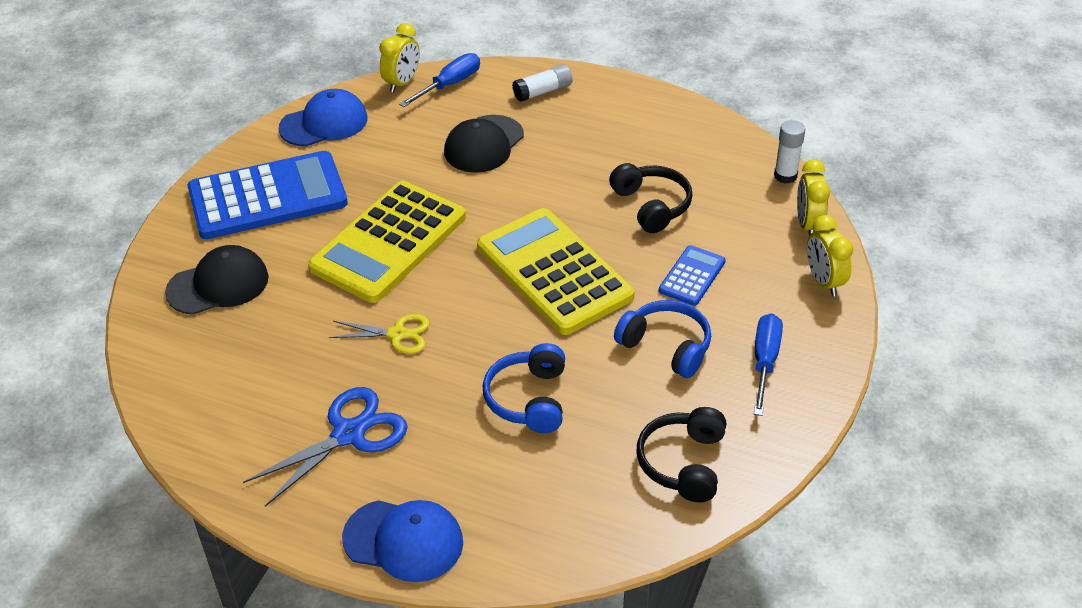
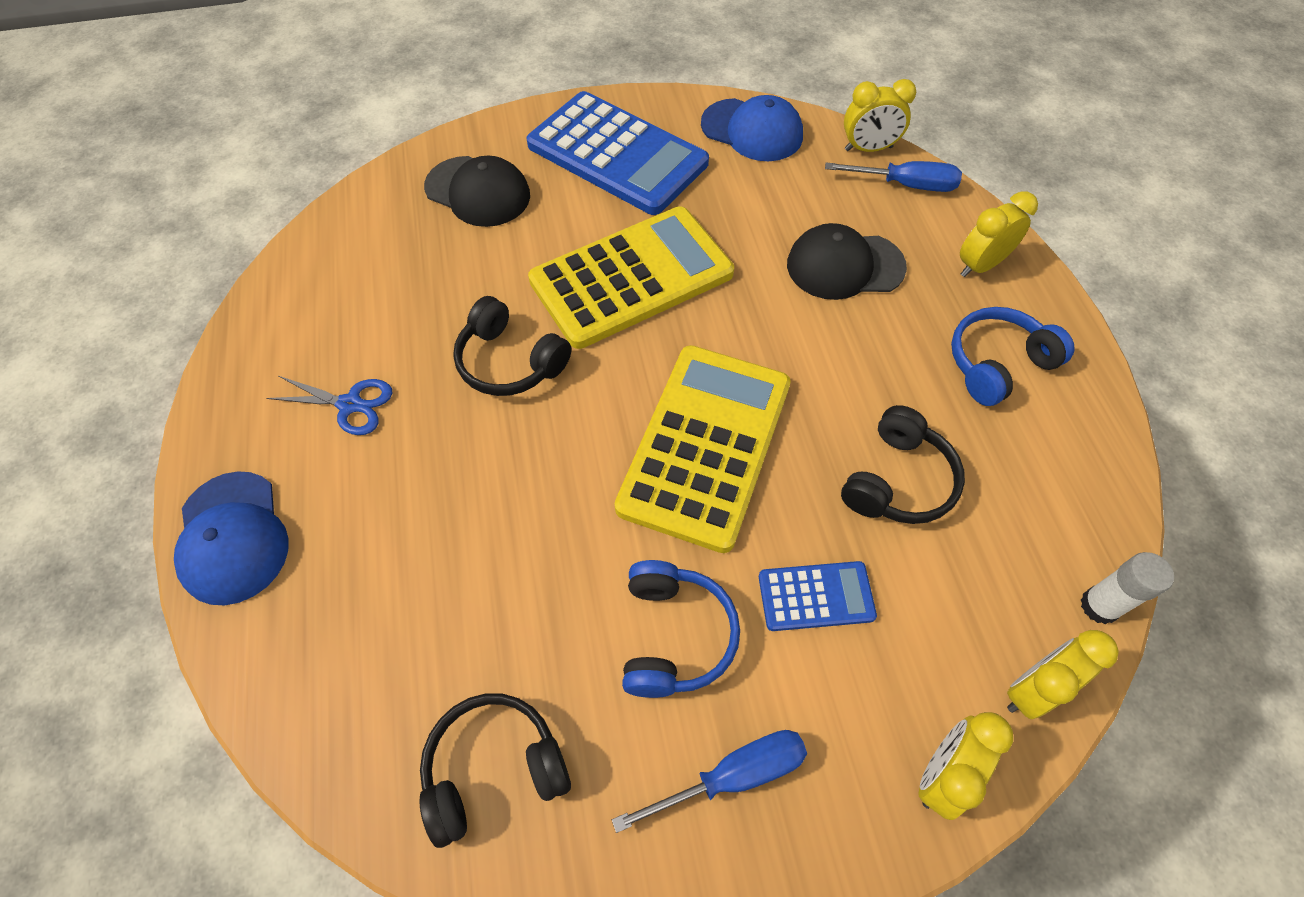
camera: 55 degrees right, 15 degrees up
blue scissors [243,387,407,507] -> blue scissors [267,376,392,435], size x0.64
yellow calculator [308,181,466,303] -> yellow calculator turned 150 degrees clockwise [528,206,734,349]
yellow scissors [329,314,430,354] -> black headphones [453,296,571,396]
blue headphones [483,343,565,433] -> blue headphones moved to [951,307,1075,406]
white glue stick [512,64,573,102] -> yellow clock [960,191,1038,277]

